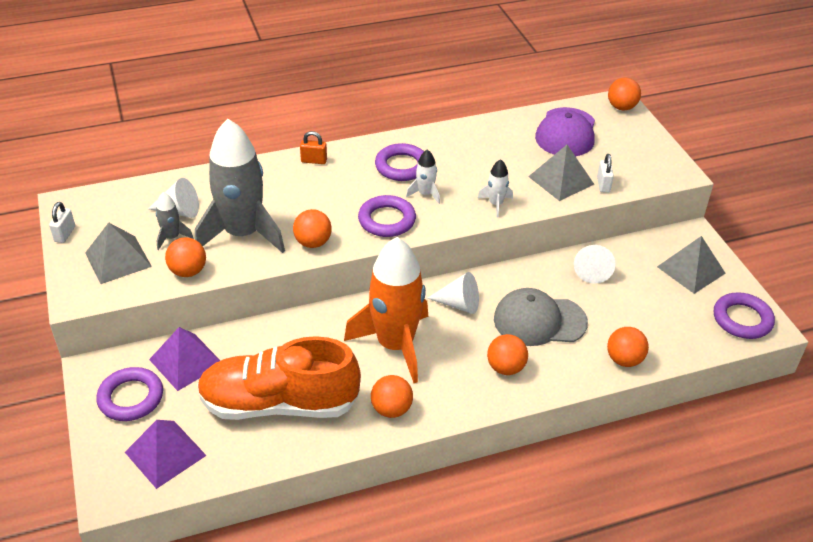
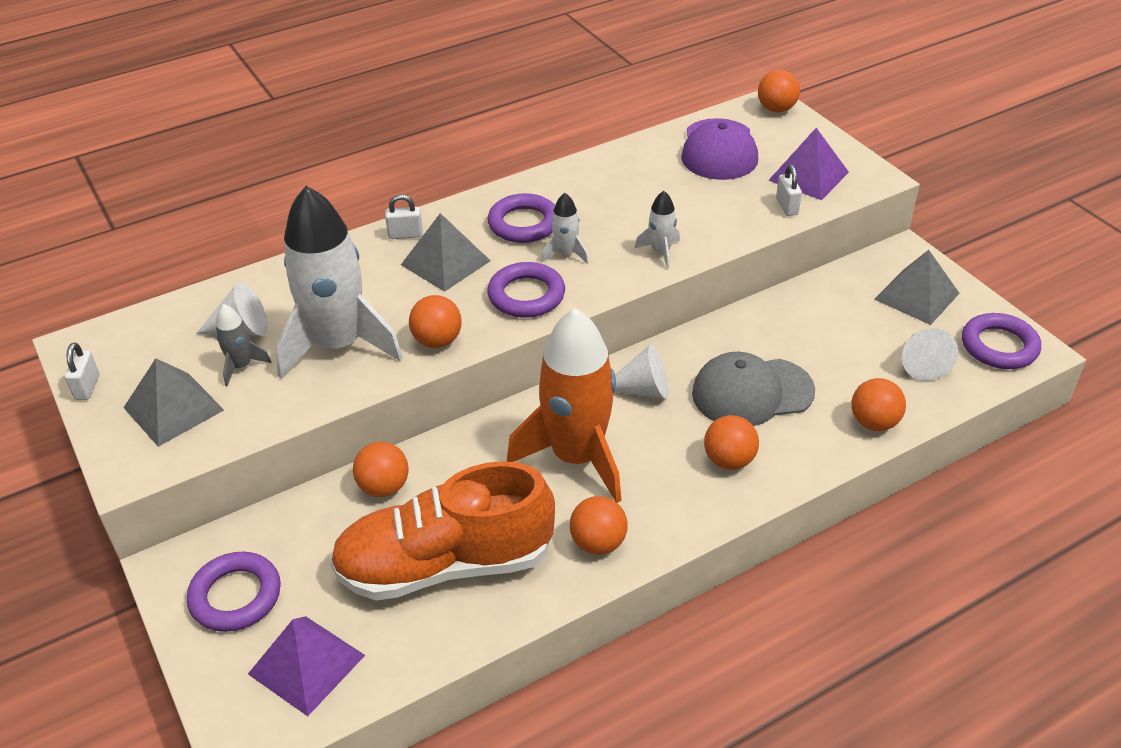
camera: 10 degrees left, 0 degrees up
purple pyramid [149,327,221,391] -> purple pyramid moved to [768,128,849,200]
orange ball [165,237,206,277] -> orange ball moved to [353,442,409,497]
grey rocket [195,119,285,253] -> white rocket [275,186,403,379]
orange padlock [300,131,327,164] -> white padlock [385,194,423,239]
grey pyramid [528,145,594,201] -> grey pyramid moved to [401,213,491,292]
white cone [574,245,616,283] -> white cone moved to [902,328,958,381]

